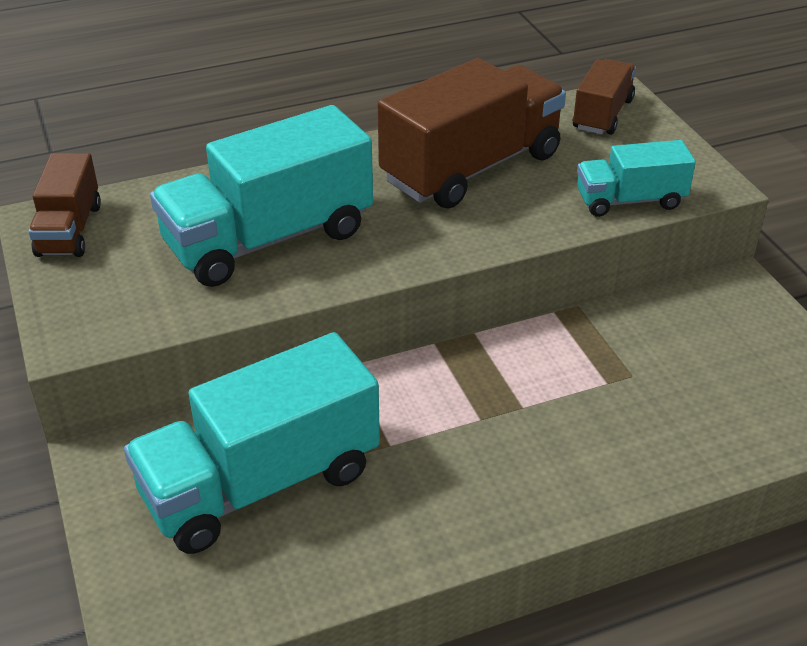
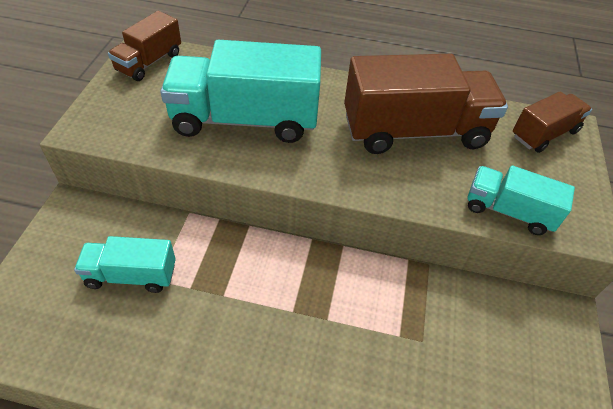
camera: 30 degrees right, 10 degrees up
turquoise truck [124,332,380,554] -> turquoise truck [74,236,176,293], size x0.54

